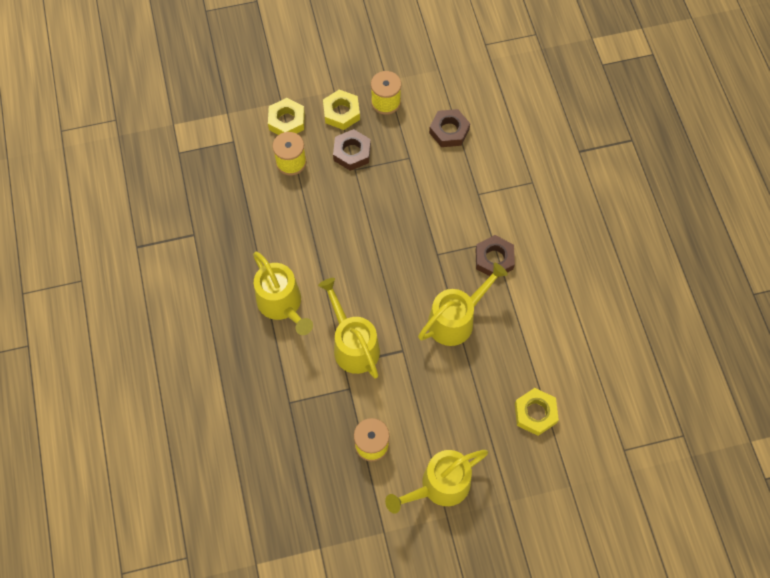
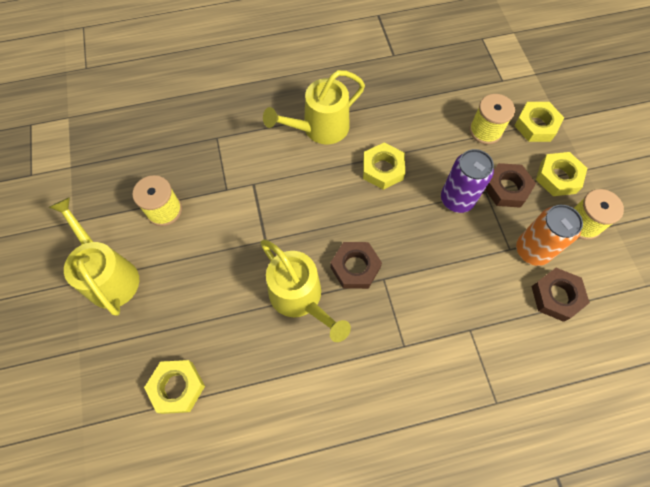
camera: 90 degrees right, 0 degrees up
yellow watering can [318,278,380,379] -> none
brown nut [476,235,515,278] -> brown nut moved to [330,242,382,289]
none -> yellow nut [363,143,405,190]
none -> purple can [441,149,494,213]
none -> orange can [516,205,583,266]

